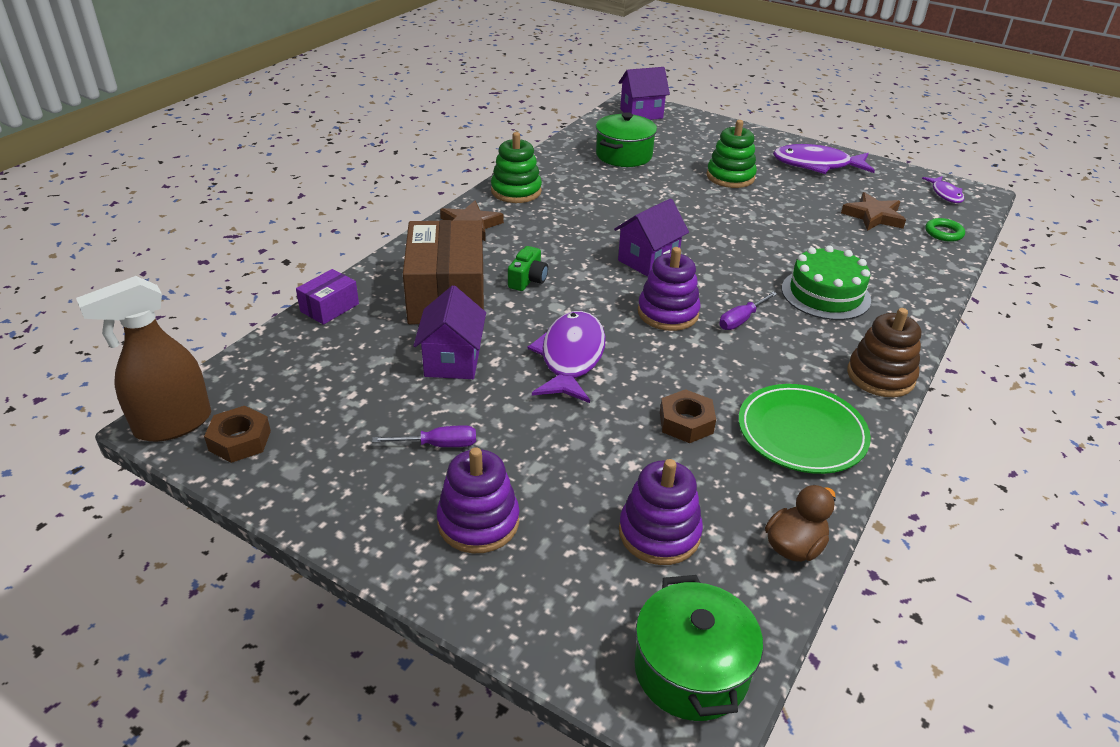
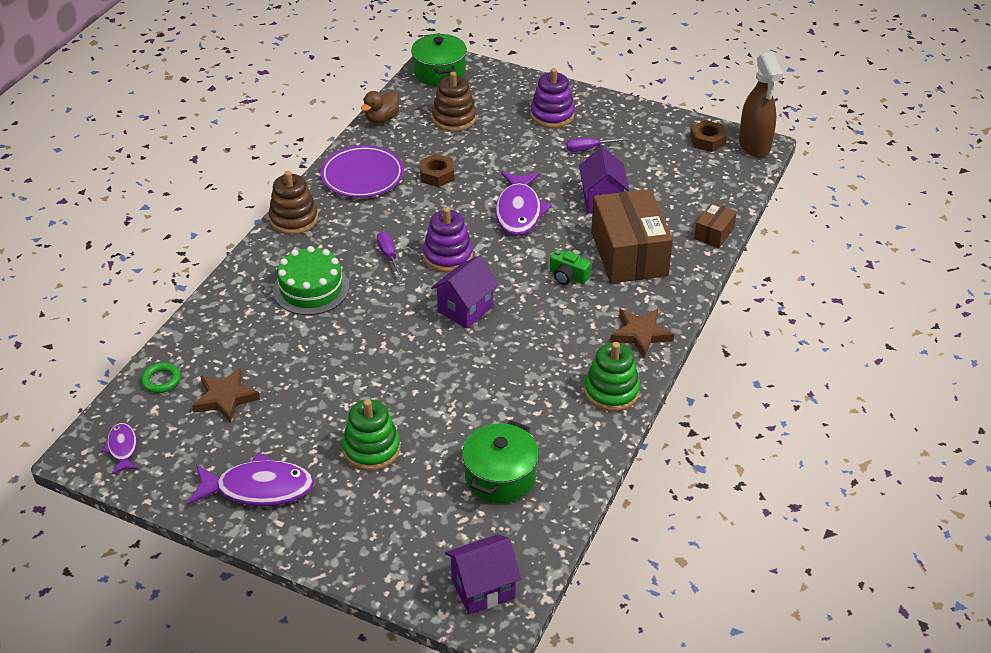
camera: 175 degrees right, 5 degrees up
brown spray bottle [76,276,211,442] -> brown spray bottle turned 120 degrees clockwise [739,52,783,158]
purple box [296,269,359,325] -> brown box [694,202,737,248]
green camera [508,246,548,291] -> green camera turned 75 degrees counterclockwise [550,249,591,285]
purple stacking toy [619,459,703,565] -> brown stacking toy [432,72,477,131]
purple screwdriver [719,292,777,330] -> purple screwdriver turned 60 degrees counterclockwise [377,232,403,278]
green plate [739,384,871,474] -> purple plate [320,145,404,198]

